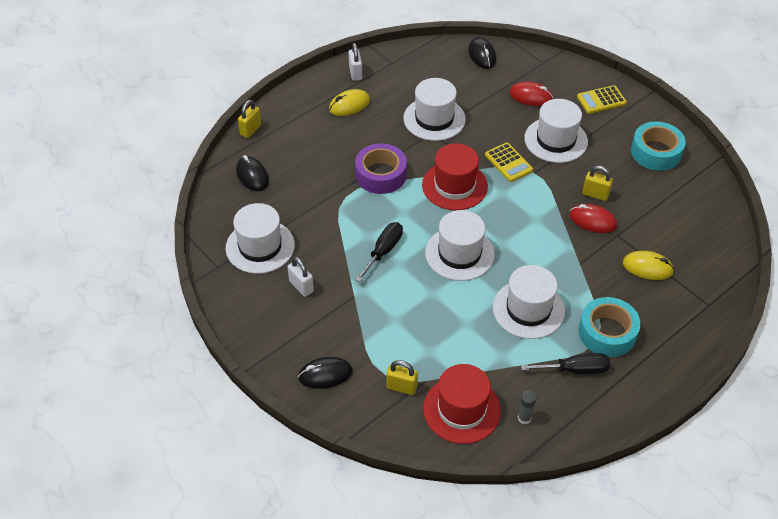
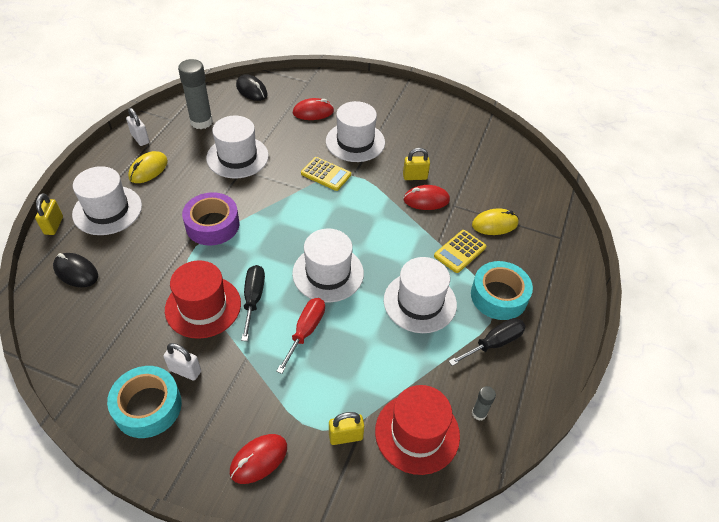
camera: 30 degrees left, 0 degrees up
white hat [226,203,295,274] -> white hat moved to [72,166,142,235]
black mouse [298,357,353,389] -> red mouse [230,434,287,484]
red hat [422,143,488,210] -> red hat moved to [165,260,241,339]
yellow calculator [577,85,627,114] -> yellow calculator moved to [434,230,486,273]
turquoise tape [631,121,686,171] -> turquoise tape moved to [107,366,182,438]
none -> grey glue stick [178,59,213,129]
none -> red screwdriver [276,298,325,374]

